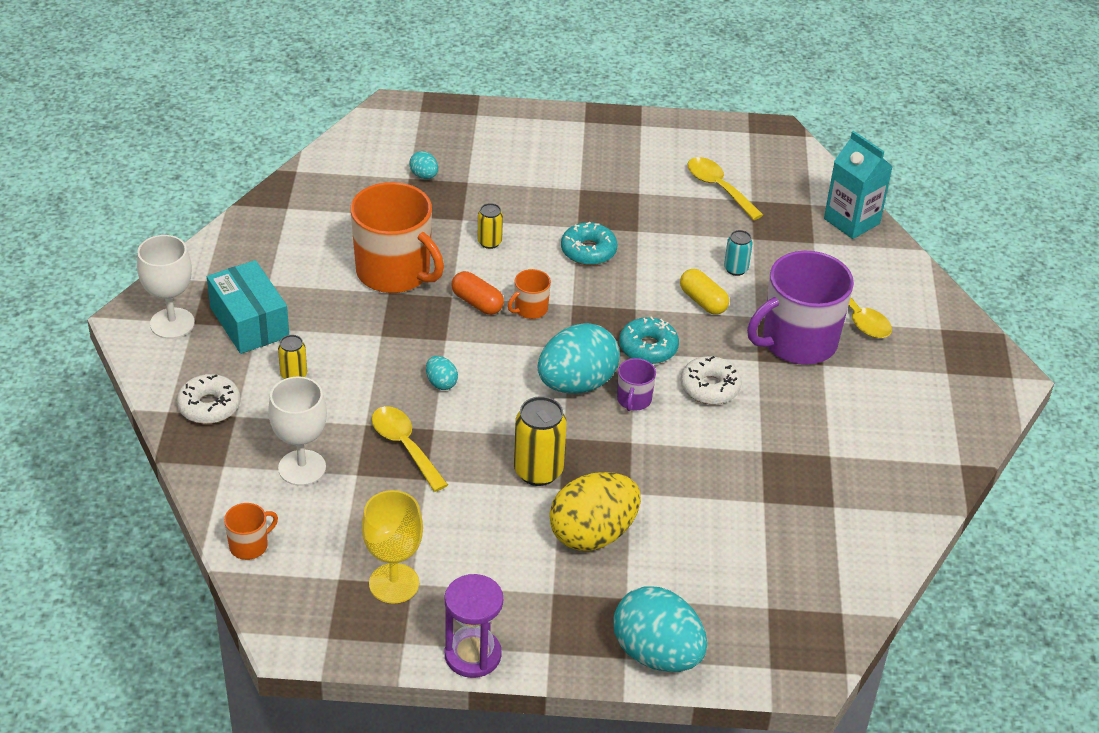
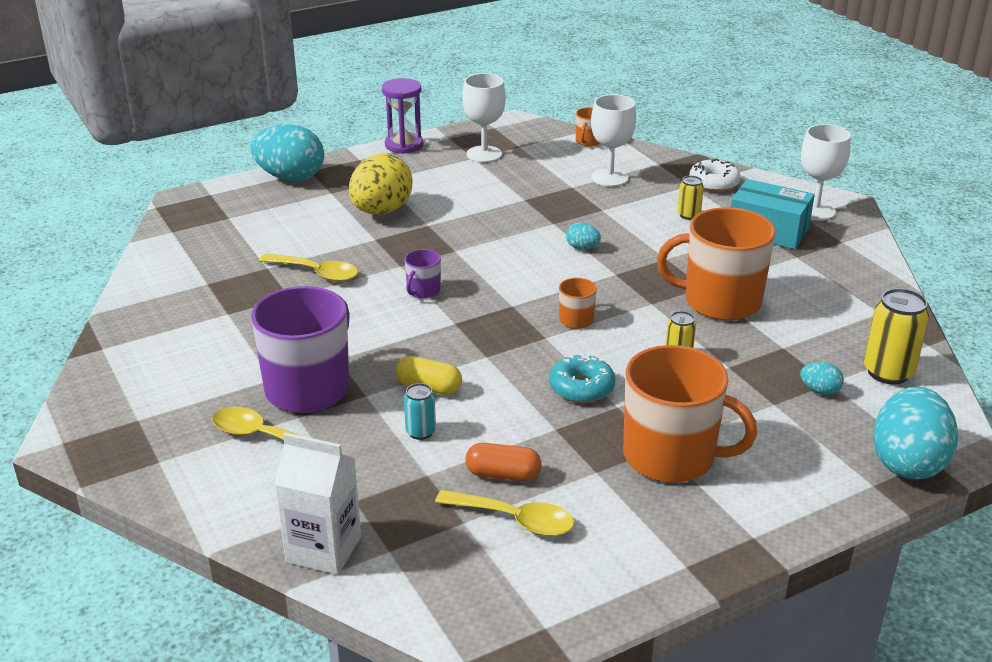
camera: 150 degrees right, 10 degrees down
yellow goblet [362,490,423,604] -> white goblet [462,73,506,162]
yellow spoon [372,406,448,492] -> yellow spoon moved to [259,253,358,282]
orange capsule [452,271,504,315] -> orange capsule moved to [465,443,542,481]
yellow can [514,396,567,486] -> yellow can moved to [864,288,929,385]
turquoise egg [538,323,620,393] -> turquoise egg moved to [873,387,958,479]
purple mug [617,358,656,411] -> purple mug turned 135 degrees counterclockwise [405,249,441,298]
turquoise donut [619,316,679,364] -> none
white donut [680,356,742,405] -> none
turquoise carton [824,131,893,239] -> white carton [275,433,361,575]
none -> orange mug [623,345,758,483]

